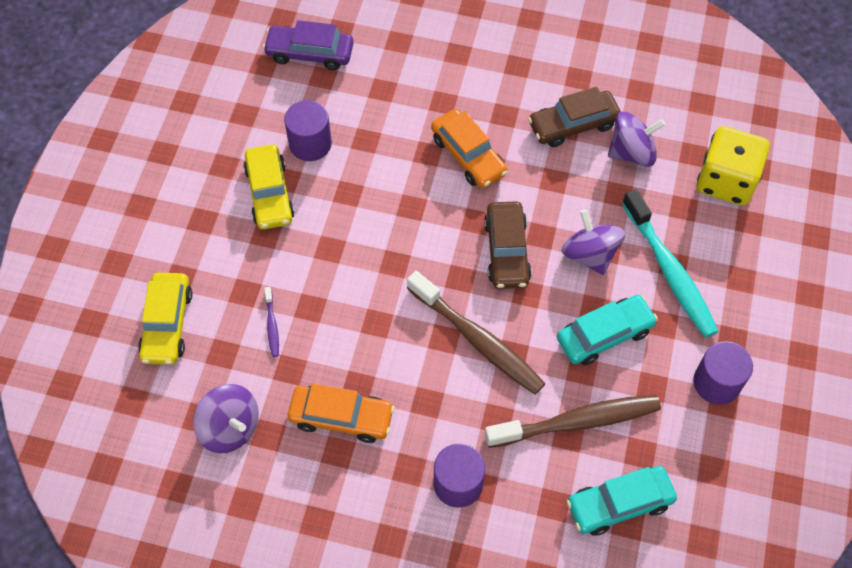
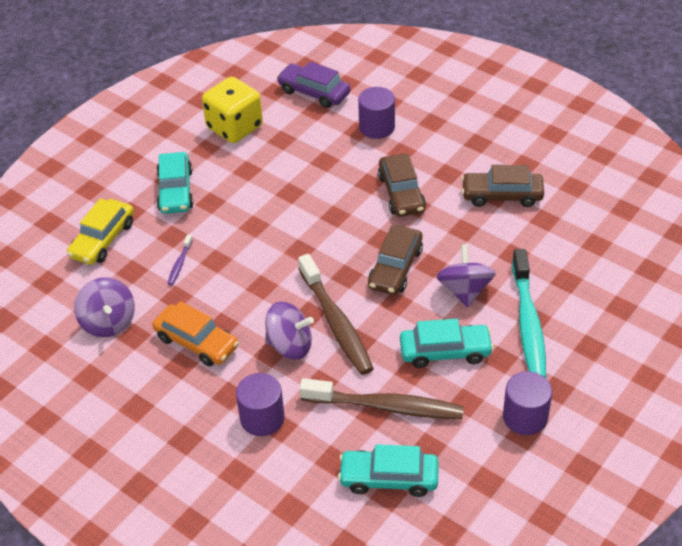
camera: 25 degrees right, 15 degrees down
yellow car [243,144,295,230] -> none
purple cylinder [284,100,332,161] -> purple cylinder moved to [358,87,395,139]
orange car [431,109,508,188] -> brown car [378,153,426,217]
purple spinning top [608,112,665,167] -> purple spinning top moved to [265,302,314,360]
yellow dice [697,126,770,205] -> yellow dice moved to [202,77,263,143]
none -> turquoise car [157,152,194,214]

